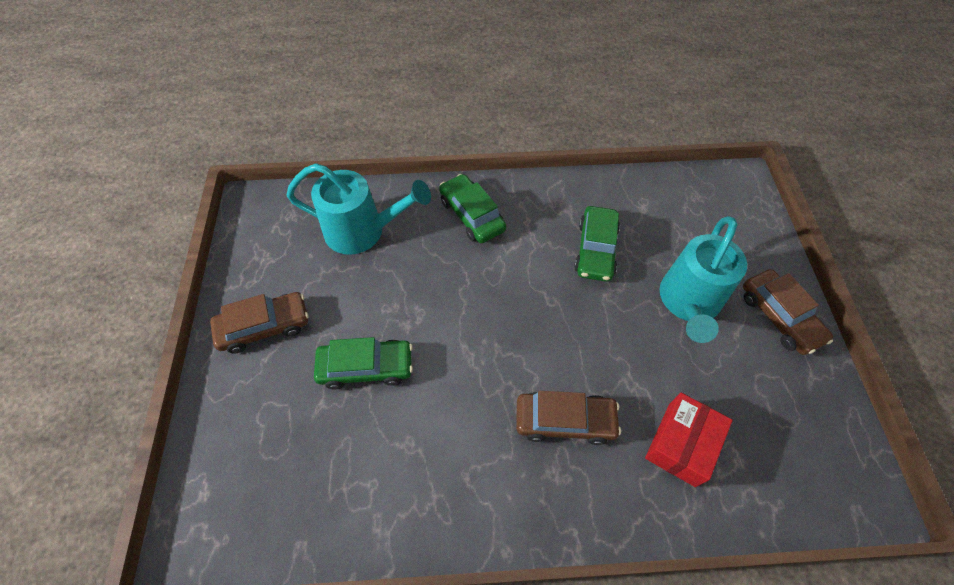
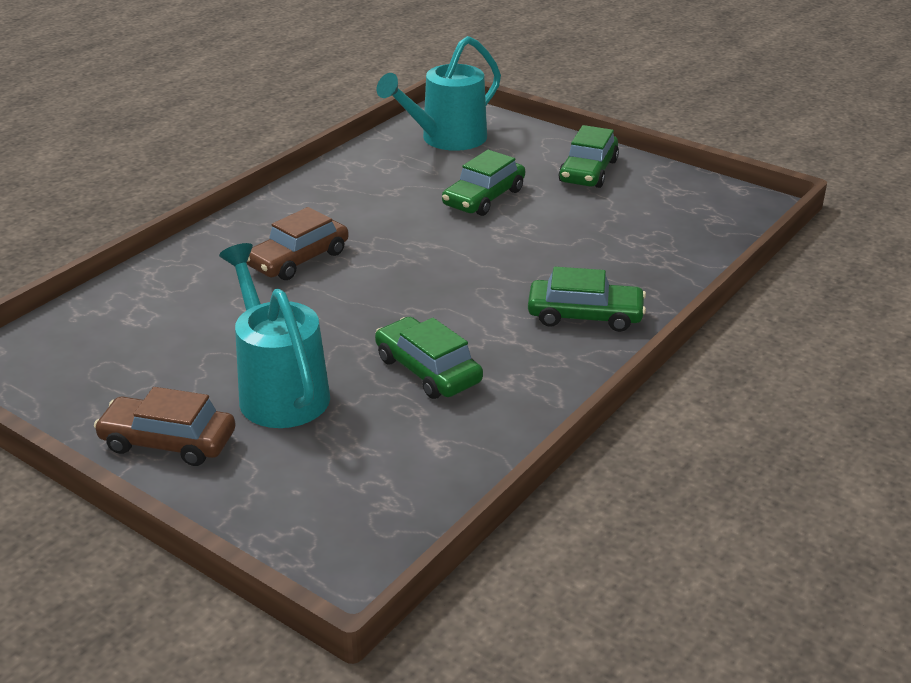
camera: 130 degrees right, 25 degrees down
brown car [210,292,309,353] -> green car [558,125,619,188]
turquoise watering can [286,163,431,255] -> turquoise watering can moved to [377,36,501,151]
red box [645,393,733,487] -> none

